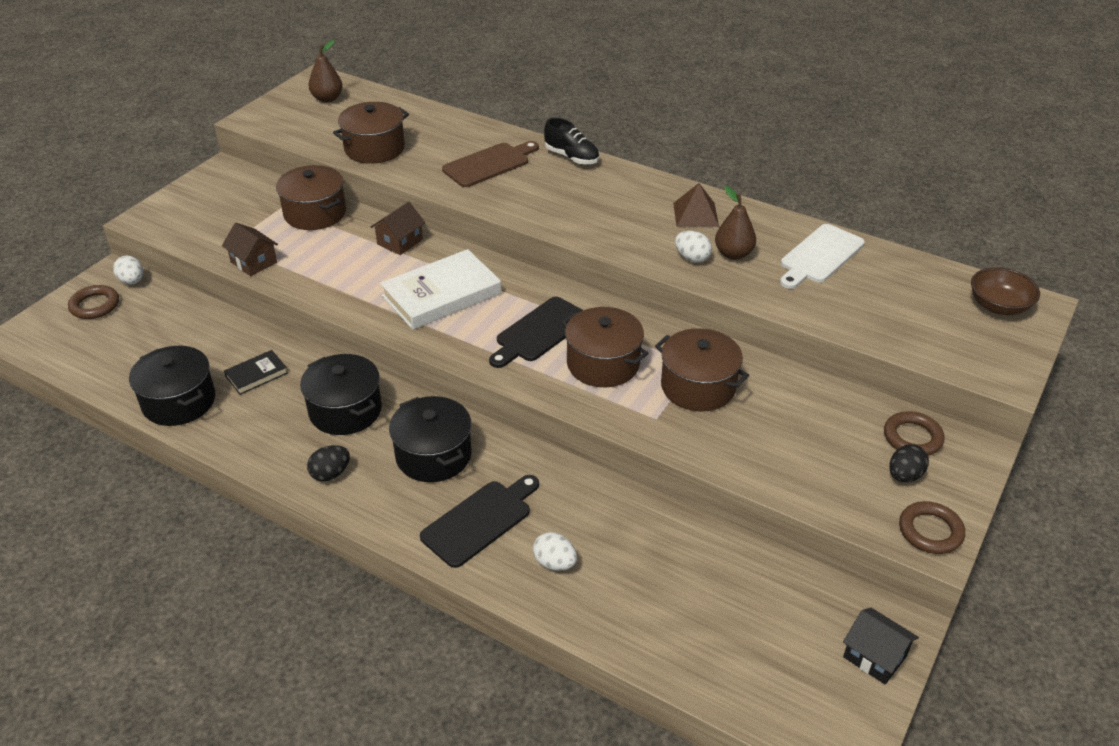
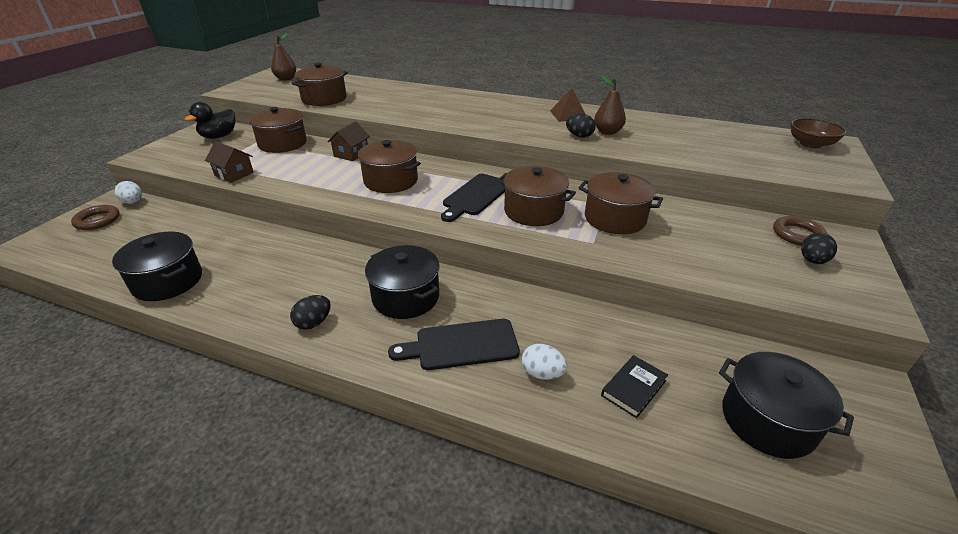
camera: 10 degrees left, 5 degrees down
black book [224,350,288,395] -> black book moved to [601,355,668,418]
black pot [300,354,382,435] -> black pot moved to [719,352,854,459]
white book [380,249,501,330] -> brown pot [357,140,421,193]
black cutting board [420,475,539,568] -> black cutting board turned 135 degrees counterclockwise [388,319,520,370]
brown cutting board [442,141,539,187] -> none
black shoe [544,118,599,165] -> none
white egg [675,231,712,263] -> black egg [566,114,596,138]
white cutting board [780,224,865,289] -> none
black house [843,608,919,685] -> none
brown ring [899,501,965,554] -> none
none -> black duck [185,102,236,139]

